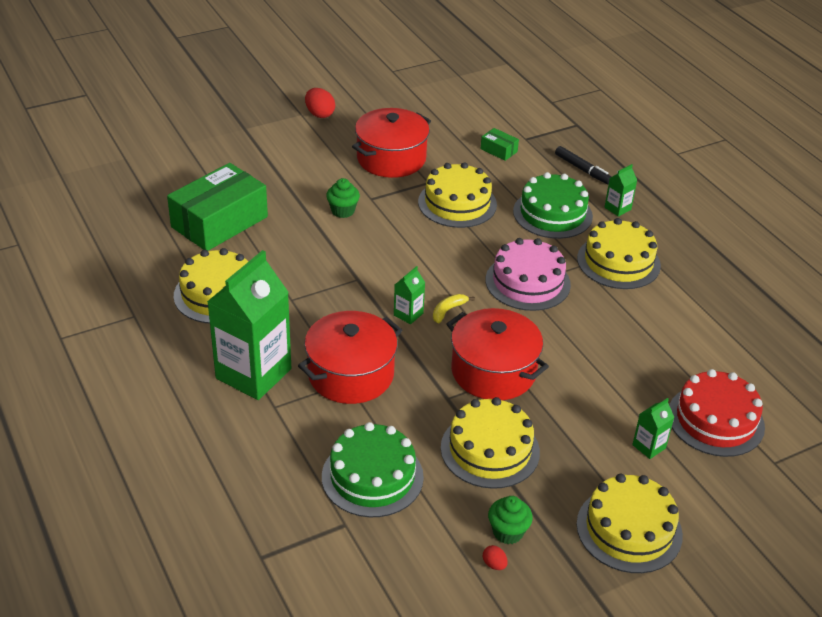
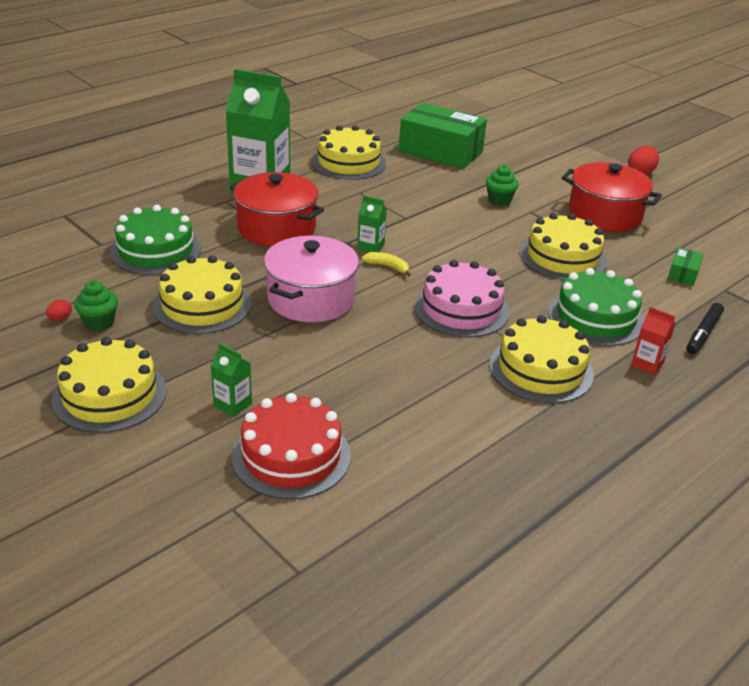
camera: 75 degrees right, 5 degrees down
red pot [447,308,549,400] -> pink pot [264,236,359,322]
green carton [605,164,637,217] -> red carton [631,307,675,375]

